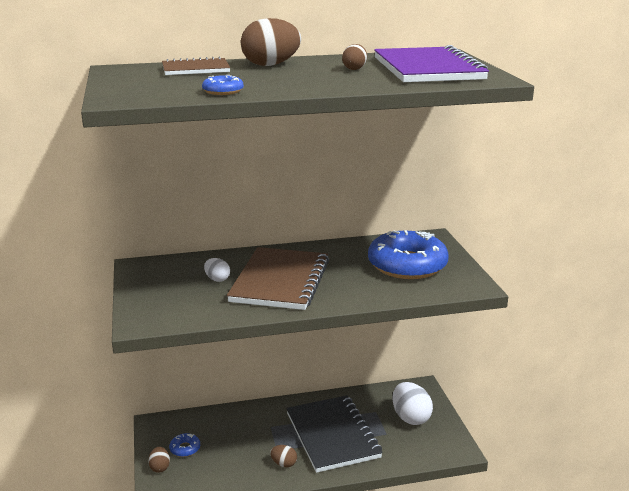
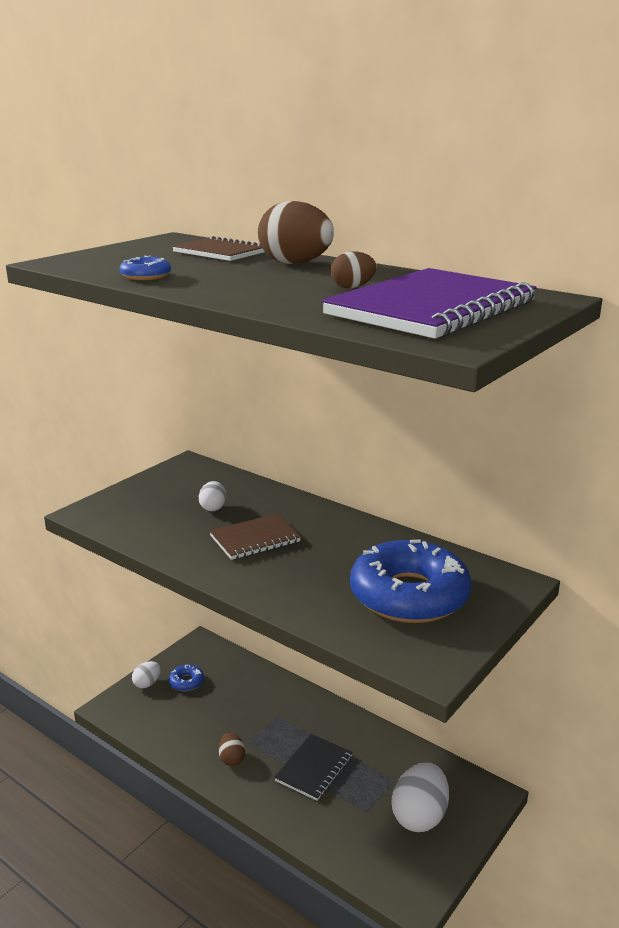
camera: 50 degrees right, 0 degrees up
brown egg [148,447,170,473] -> white egg [132,661,160,688]
brown notebook [227,247,329,310] -> brown notebook [210,514,301,560], size x0.55
black notebook [286,395,383,473] -> black notebook [274,734,353,801], size x0.55

